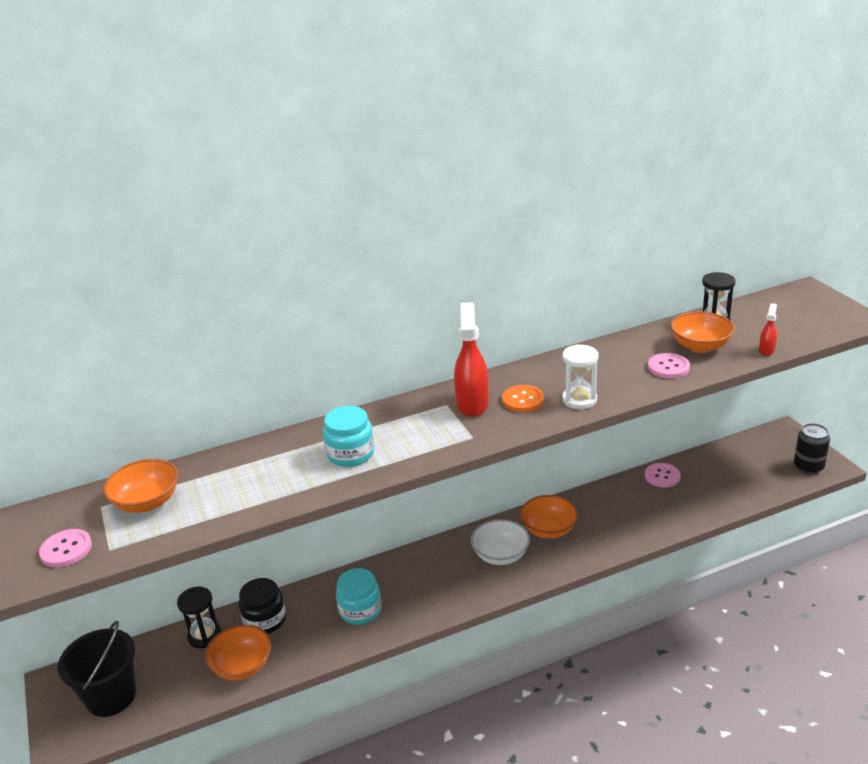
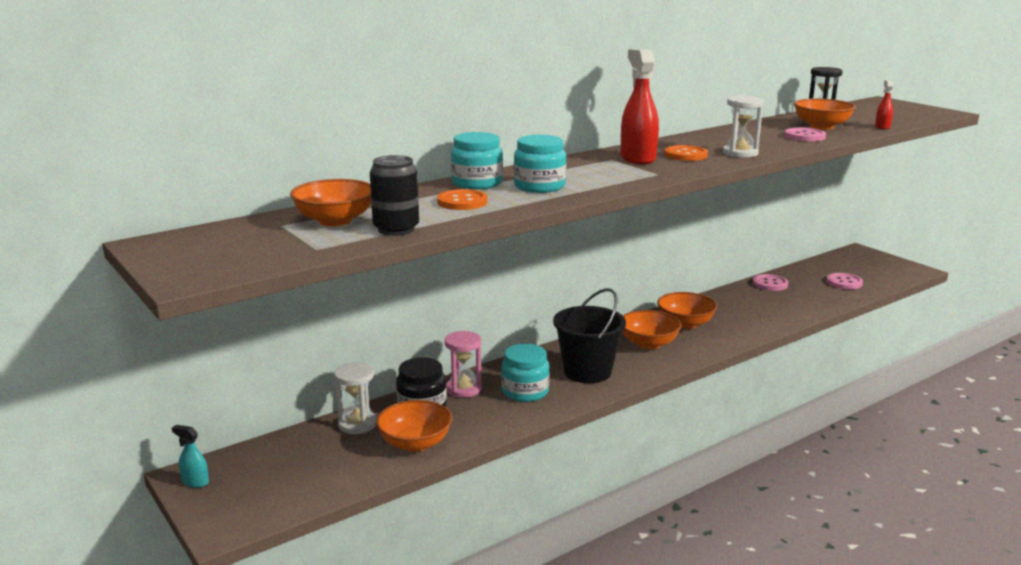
camera: 15 degrees left, 10 degrees down
pink button [39,529,92,567] -> pink button moved to [826,273,863,289]
black bucket [58,621,136,717] -> black bucket moved to [553,288,626,383]
black hourglass [177,587,221,648] -> white hourglass [334,362,377,434]
white bowl [471,519,530,565] -> orange bowl [622,310,682,349]
black can [794,423,830,474] -> black can moved to [370,155,419,236]
none -> turquoise spray bottle [172,425,209,488]
none -> orange button [437,189,488,210]
none -> pink hourglass [445,331,482,398]
none -> turquoise jar [451,132,503,189]

